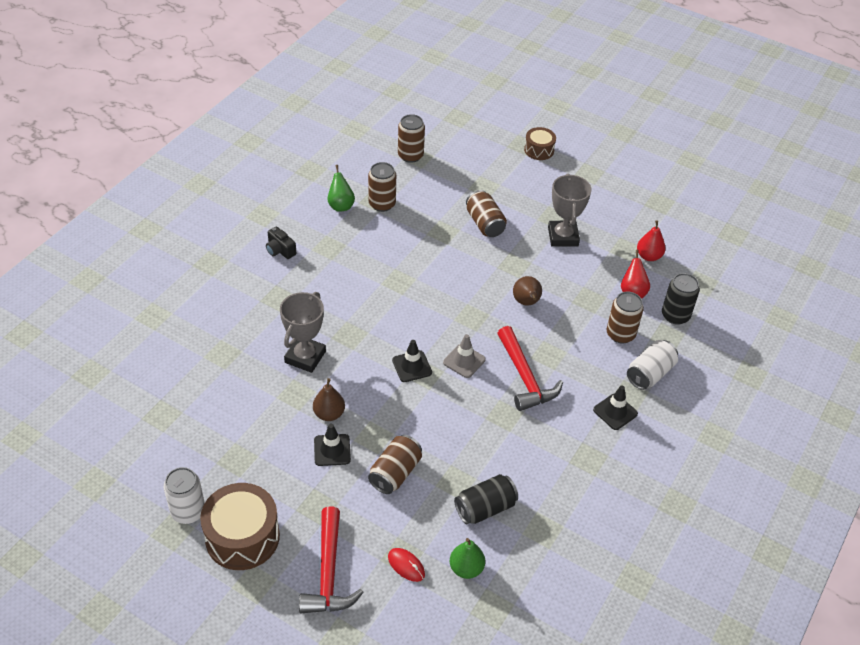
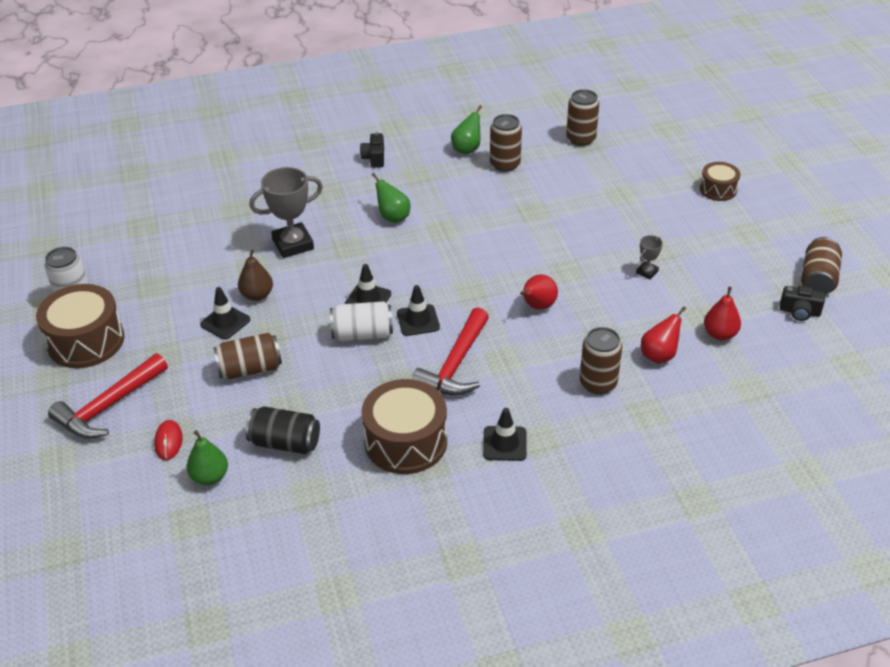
camera: 45 degrees right, 5 degrees down
grey traffic cone [443,334,486,378] -> black traffic cone [397,285,440,336]
brown can [466,190,507,237] -> brown can moved to [801,237,842,294]
brown pear [513,276,542,306] -> red pear [520,275,558,310]
grey trophy [548,173,591,247] -> grey trophy [636,235,663,279], size x0.48
white can [627,340,678,390] -> white can moved to [330,301,393,341]
black can [662,273,700,325] -> none
none -> brown drum [362,379,447,474]
none -> green pear [372,173,410,223]
none -> black camera [780,286,825,321]

